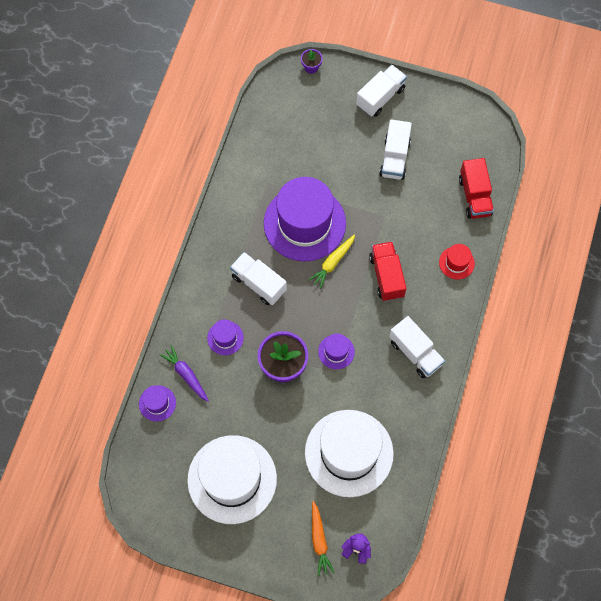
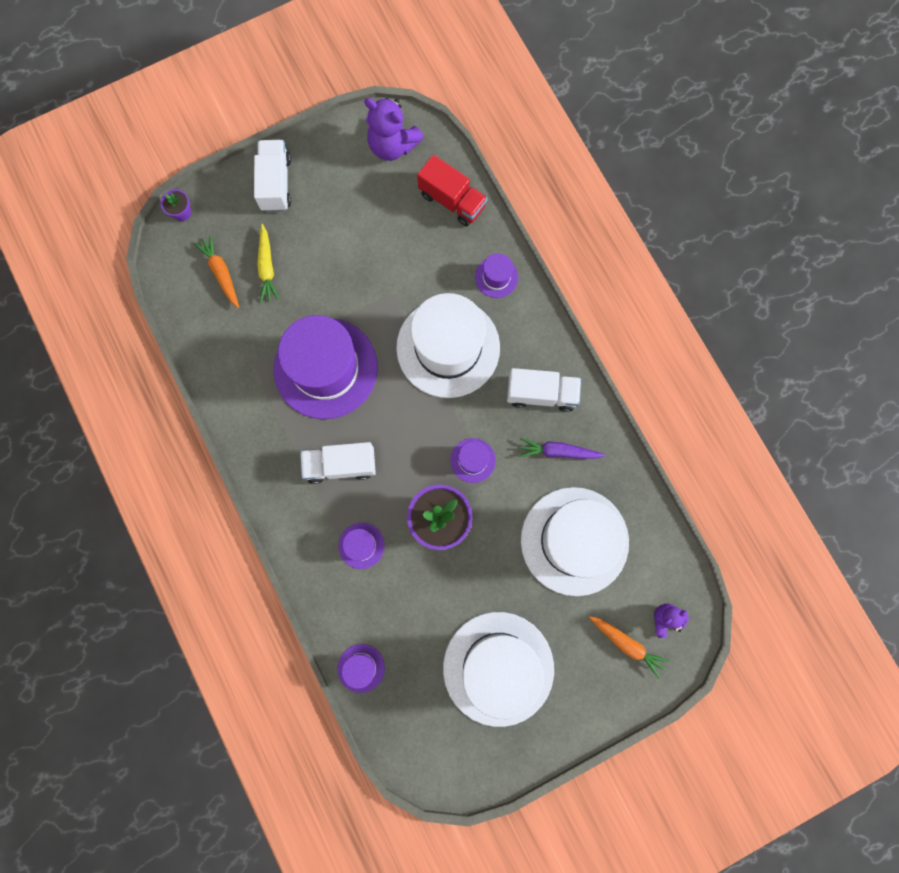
camera: 45 degrees left, 10 degrees up
purple carrot [159,345,209,402] -> purple carrot moved to [519,438,606,459]
yellow carrot [308,234,355,289] -> yellow carrot moved to [257,224,279,303]
red truck [369,241,407,301] -> white hat [396,293,500,398]
white truck [379,119,412,180] -> none
red hat [439,244,475,279] -> purple hat [475,253,518,298]
none -> orange carrot [194,235,239,308]
none -> purple teddy bear [364,98,424,161]

